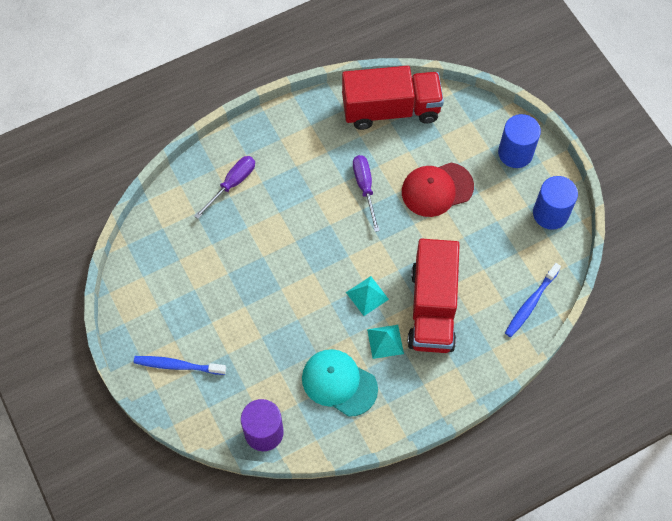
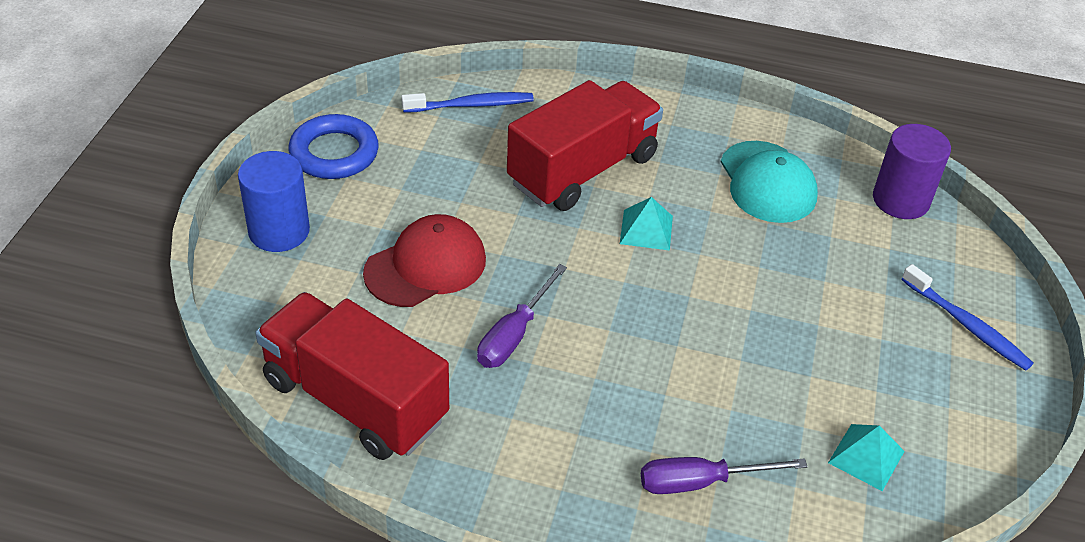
camera: 140 degrees left, 20 degrees down
turquoise pyramid [367,325,404,359] -> turquoise pyramid moved to [828,424,905,491]
red cap [402,163,474,217] -> red cap turned 60 degrees counterclockwise [363,214,486,307]
blue cylinder [533,176,578,230] -> blue ring [289,114,379,179]

